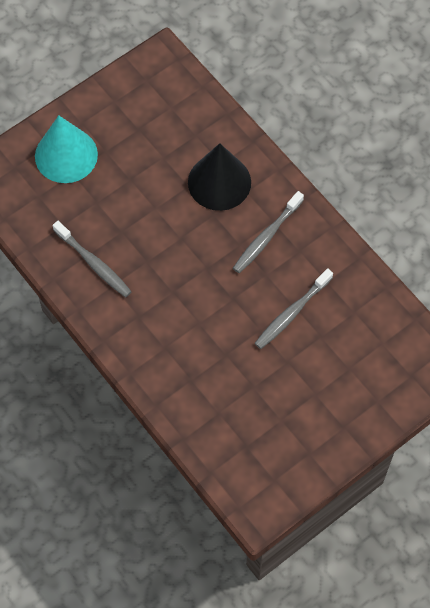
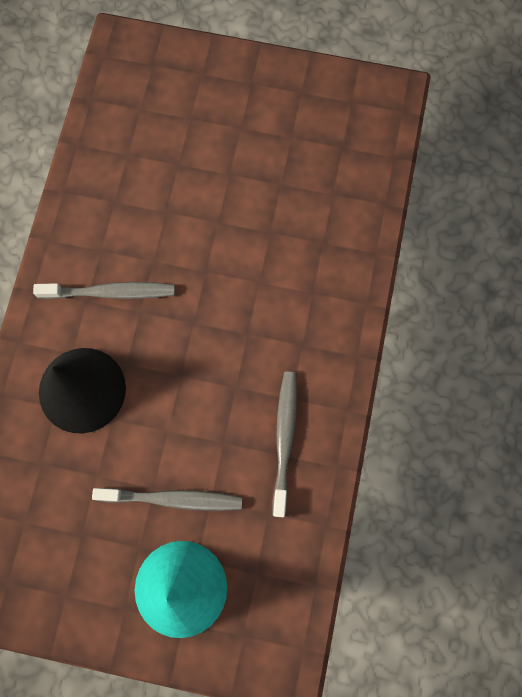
camera: 130 degrees left, 10 degrees up
grey toothbrush [255,268,333,349] -> grey toothbrush moved to [92,488,242,511]

